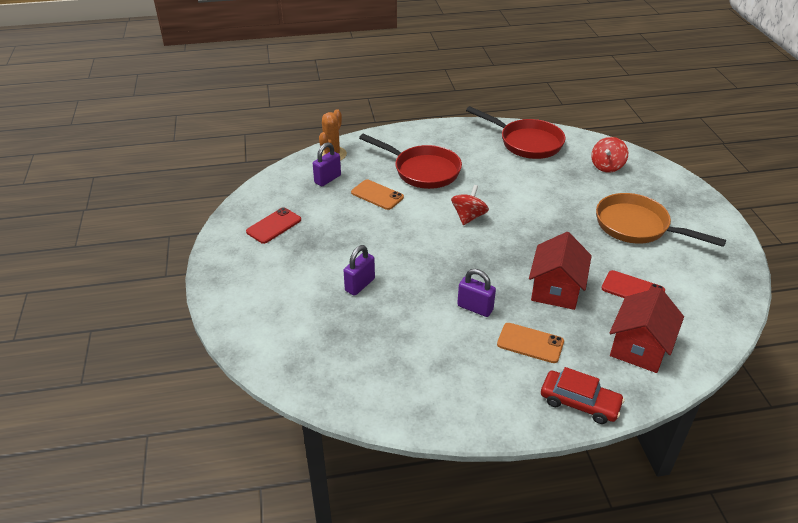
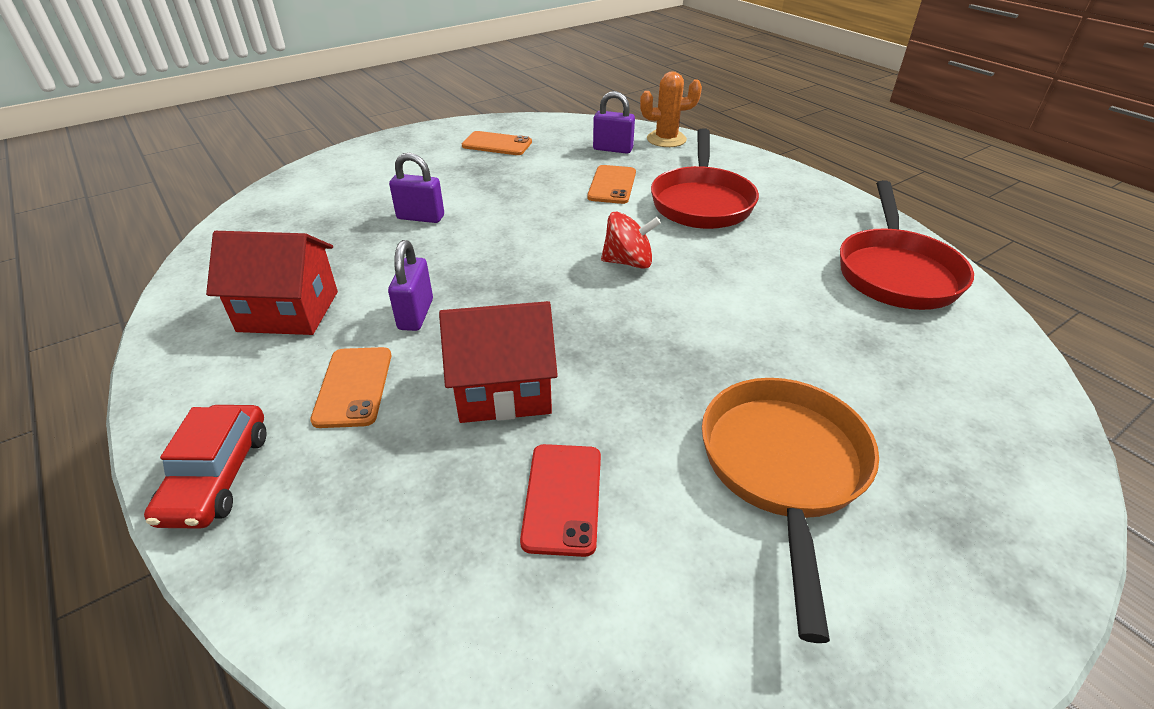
camera: 65 degrees right, 0 degrees up
red phone [246,207,301,244] -> orange phone [462,131,532,155]
red spinning top [591,137,628,173] -> none
red house [609,287,684,373] -> red house moved to [206,231,338,335]

